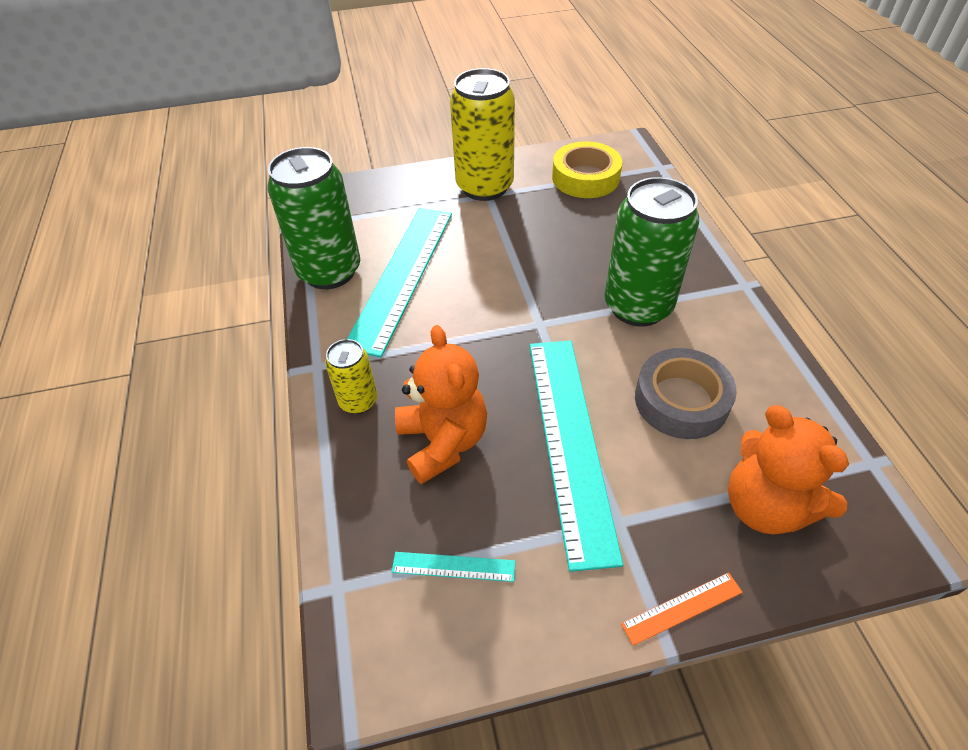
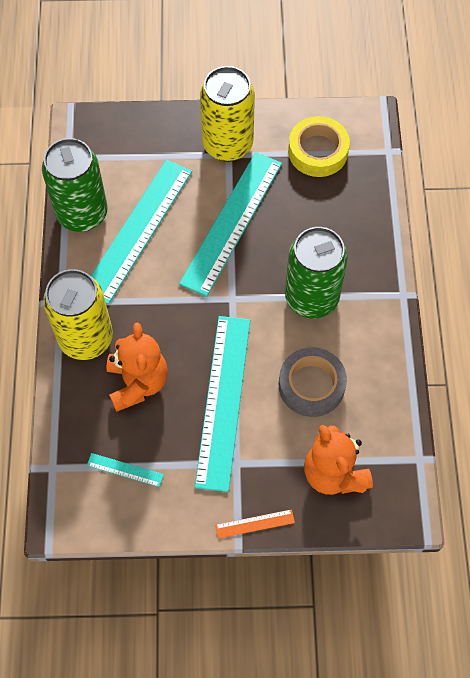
camera: 10 degrees right, 15 degrees up
yellow can [325,339,378,414] -> yellow can [43,269,113,360], size x1.95
none -> turquoise ruler [179,152,282,297]

